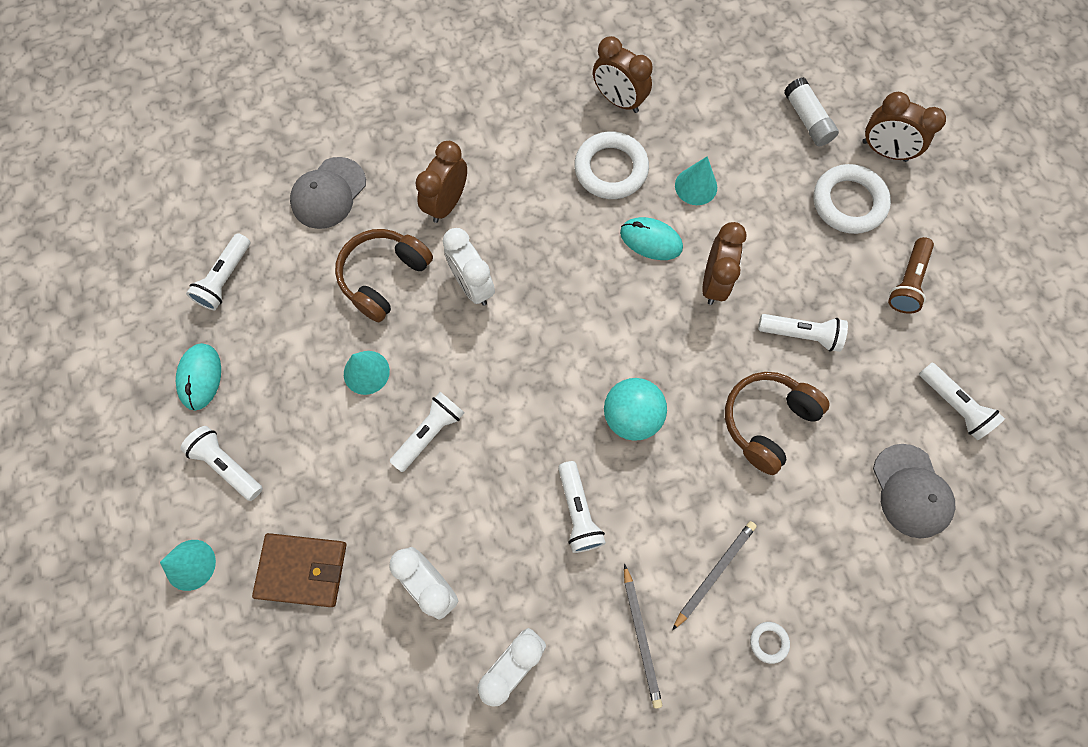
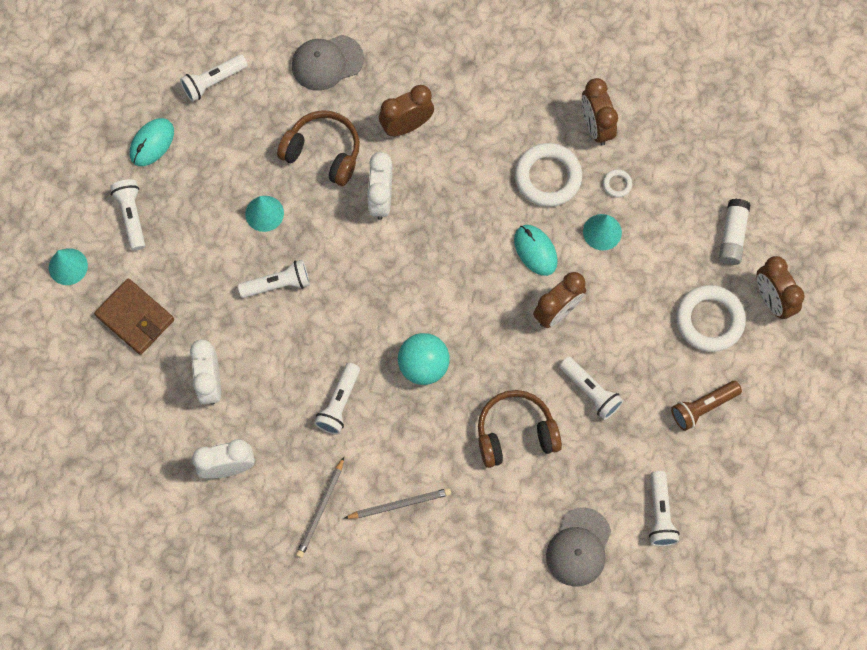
camera: 35 degrees right, 0 degrees up
brown headphones [335,229,433,322] -> brown headphones turned 45 degrees clockwise [277,110,360,186]
white ring [750,622,790,664] -> white ring moved to [603,169,632,197]

